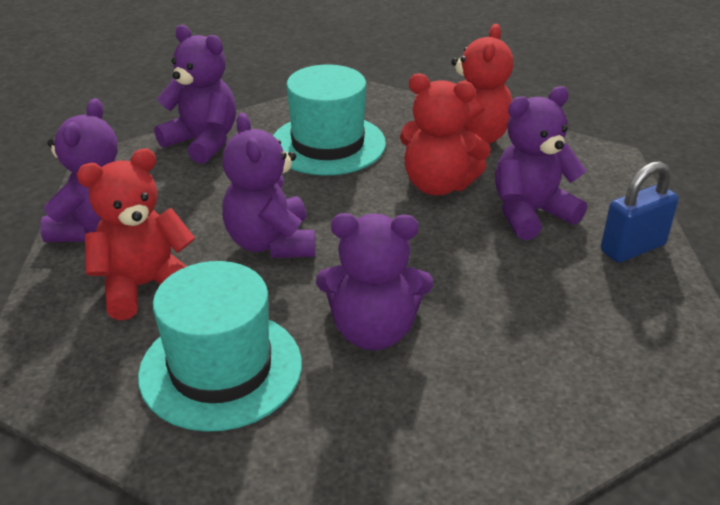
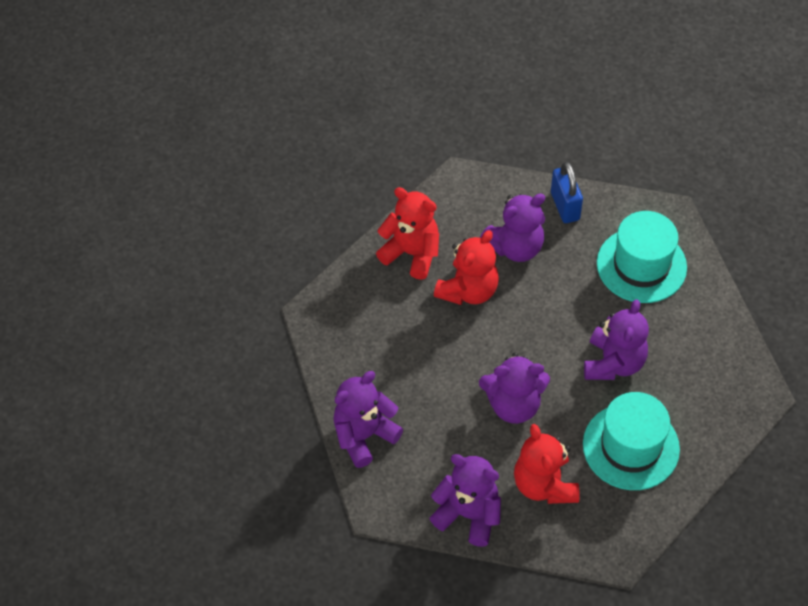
camera: 75 degrees left, 20 degrees up
turquoise hat [273,64,386,175] -> turquoise hat moved to [597,211,687,303]
purple teddy bear [495,86,587,240] -> purple teddy bear turned 105 degrees counterclockwise [480,194,545,262]

